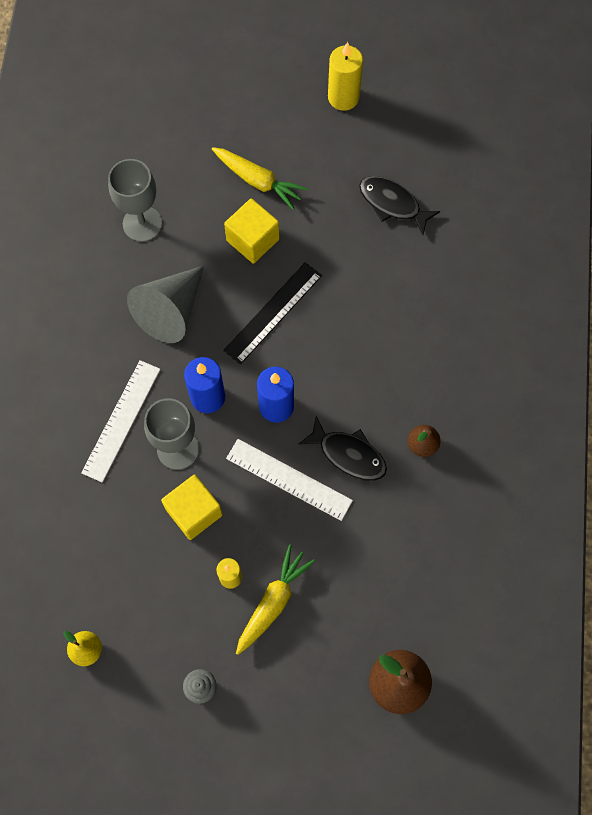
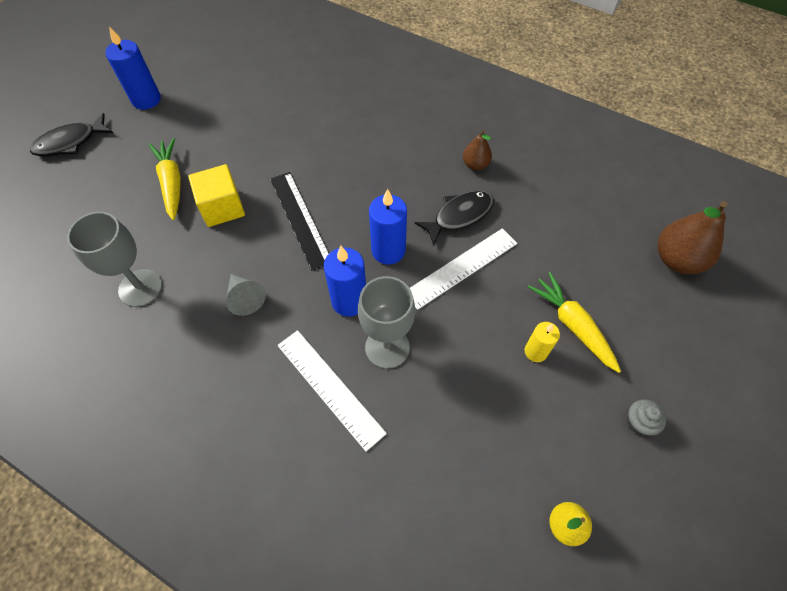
camera: 65 degrees left, 10 degrees down
grey cone [127,266,204,343] -> grey cone [226,274,266,316], size x0.54
yellow cube [161,475,223,540] -> none
yellow carrot [212,147,308,210] -> yellow carrot turned 75 degrees counterclockwise [149,138,181,220]
yellow candle [328,42,363,111] -> blue candle [105,26,161,110]
black fish [359,176,440,235] -> black fish moved to [30,113,113,157]

